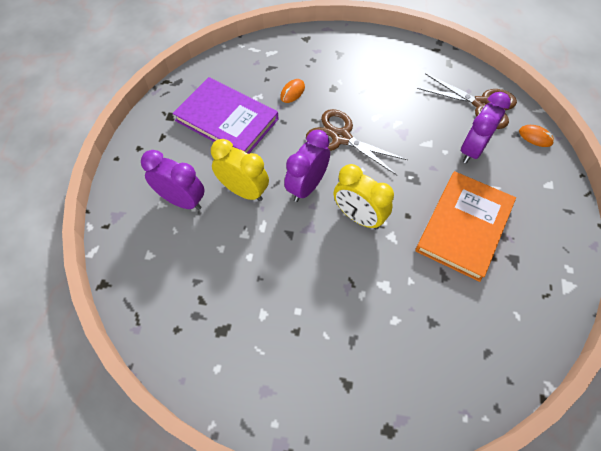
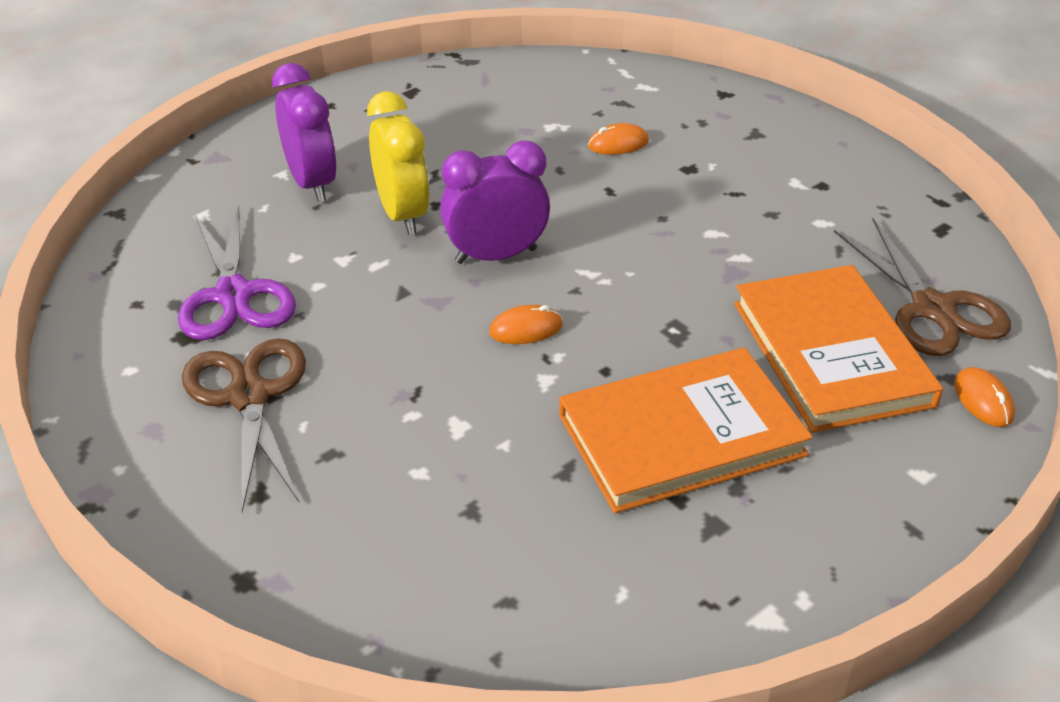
camera: 40 degrees right, 20 degrees down
purple book [173,77,278,154] -> none
brown scissors [306,109,408,175] -> brown scissors moved to [182,338,306,512]
yellow clock [334,164,394,229] -> orange mouse [489,305,563,344]
purple clock [461,92,511,164] -> orange book [734,265,943,433]
none -> purple scissors [178,205,296,340]

